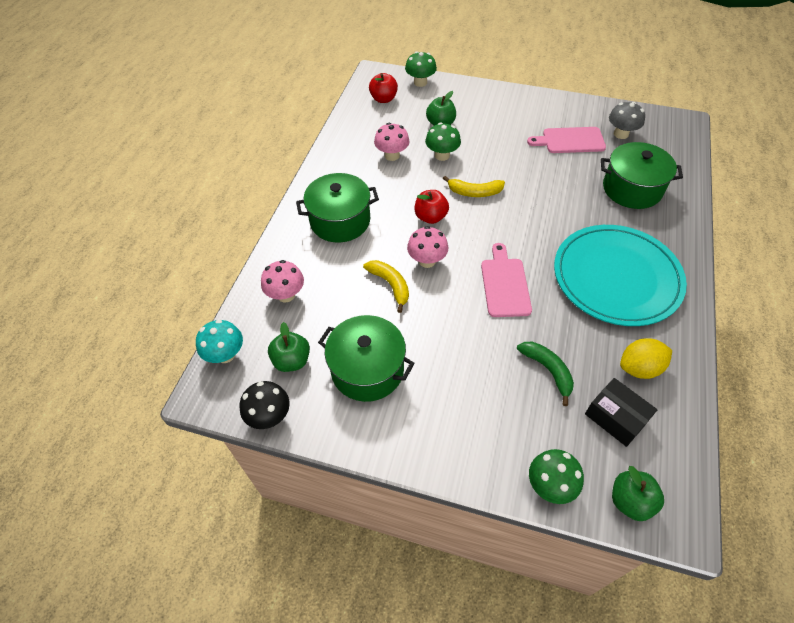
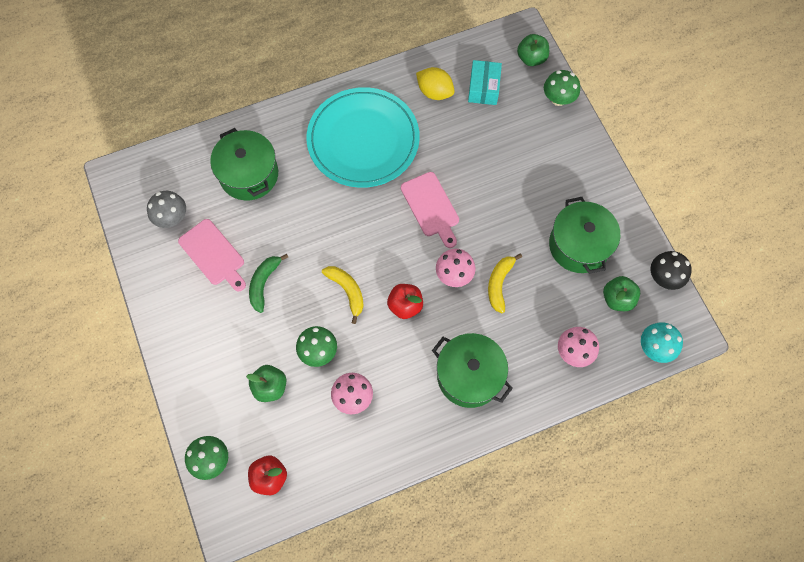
camera: 130 degrees left, 15 degrees up
pink cutting board [481,243,532,317] -> pink cutting board turned 75 degrees counterclockwise [401,172,459,248]
green banana [517,342,574,406] -> green banana moved to [249,254,288,313]
black box [585,378,657,447] -> turquoise box [468,60,502,105]

